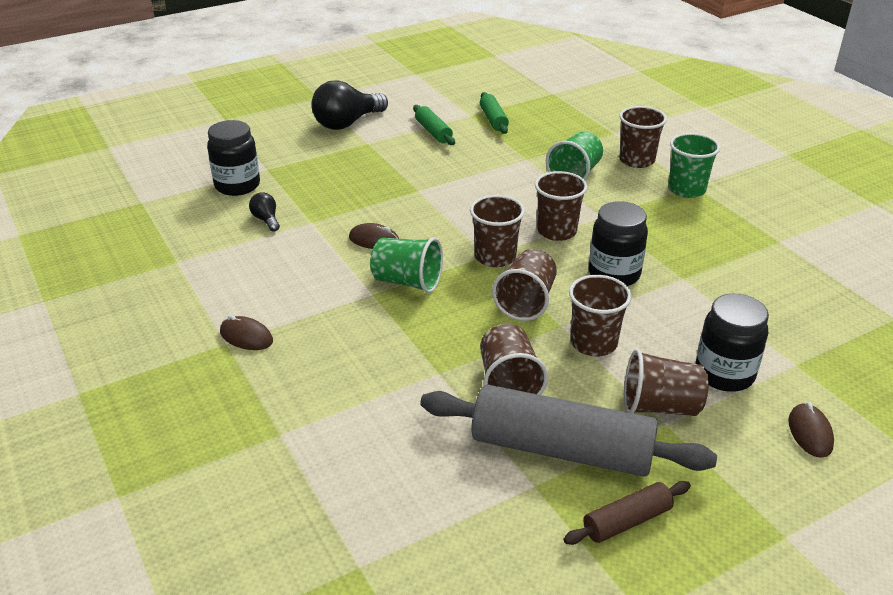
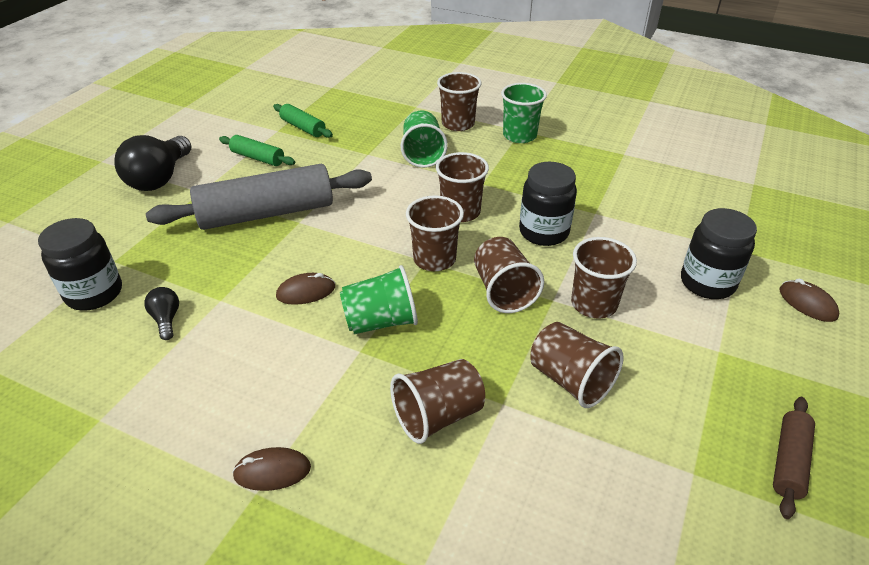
camera: 35 degrees left, 5 degrees up
black light bulb [249,192,280,232] -> black light bulb turned 45 degrees clockwise [144,287,179,340]
grey rolling pin [420,385,717,477] -> grey rolling pin moved to [146,164,372,230]
brown cup [624,349,709,416] -> brown cup moved to [390,359,485,444]

